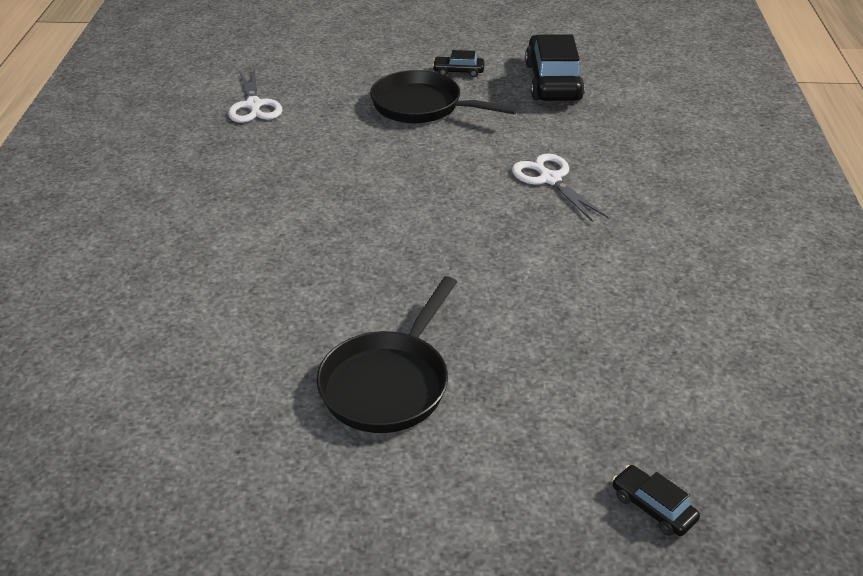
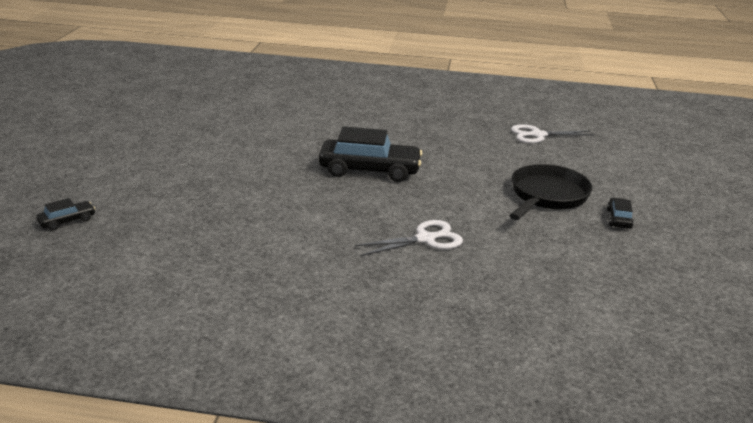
camera: 95 degrees right, 10 degrees down
black pan [316,276,457,433] -> none
black car [525,35,585,101] -> black car moved to [319,126,423,182]

